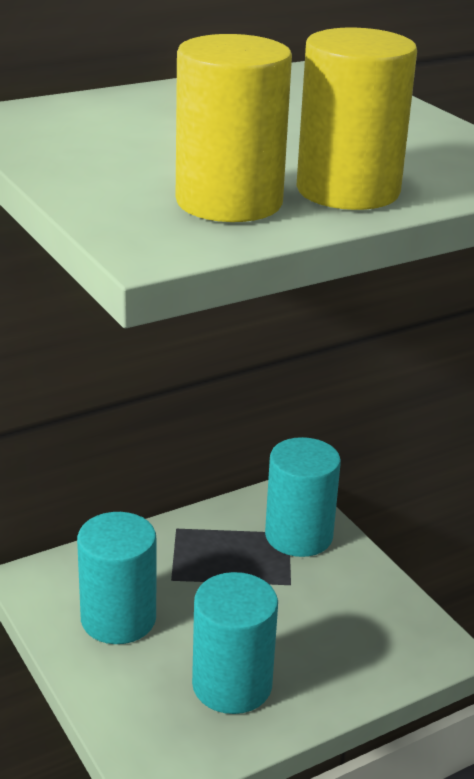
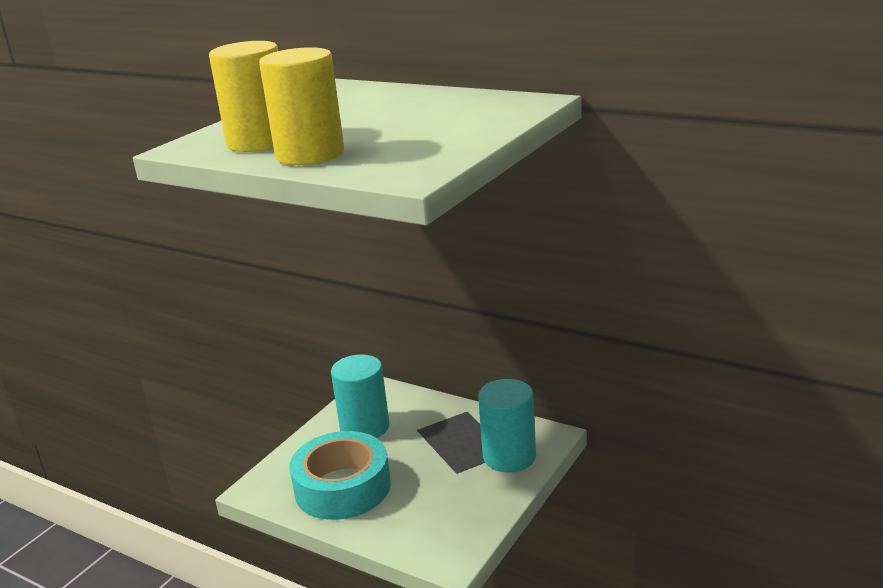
camera: 65 degrees right, 5 degrees down
turquoise cylinder [192,572,278,714] -> turquoise tape [289,431,391,520]

